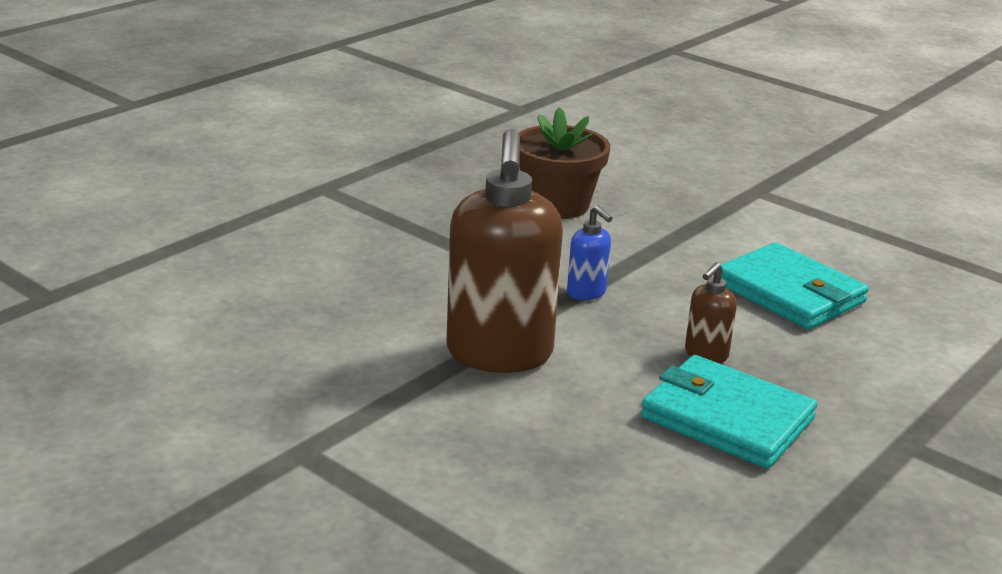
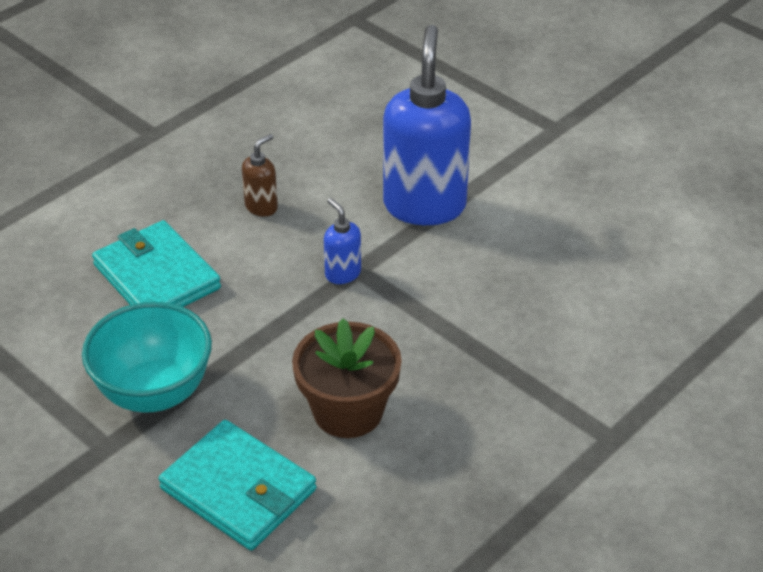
camera: 175 degrees left, 15 degrees up
brown soap dispenser [447,129,563,373] -> blue soap dispenser [383,25,471,225]
turquoise wallet [641,355,817,468] -> turquoise wallet moved to [159,420,316,551]
none -> turquoise bowl [82,302,212,413]

